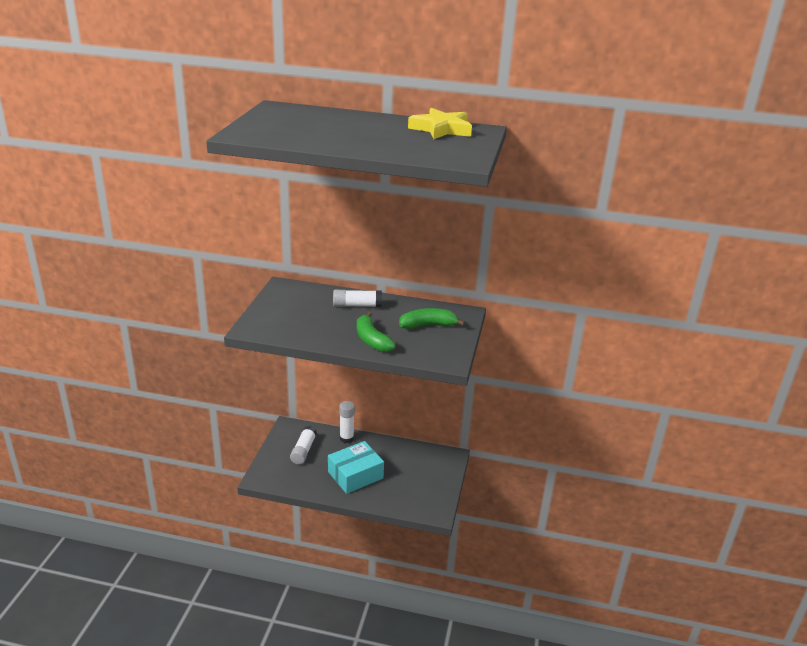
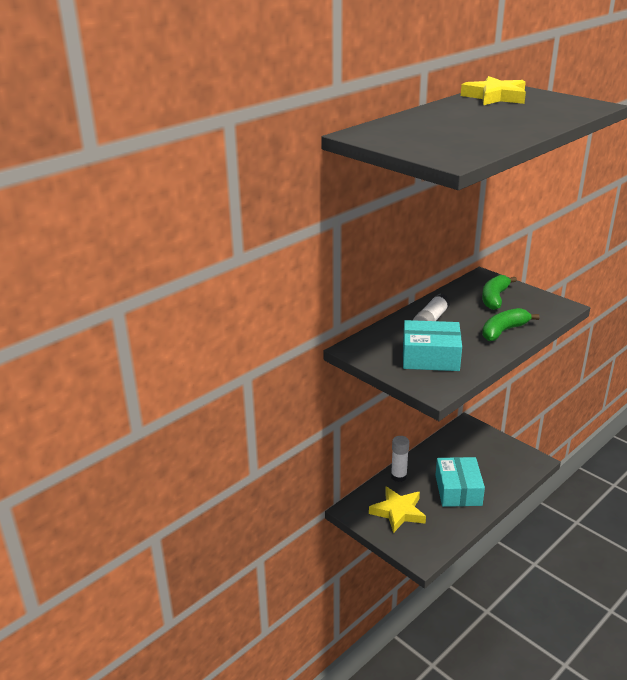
camera: 55 degrees left, 0 degrees up
white glue stick [290,426,317,464] -> yellow star [369,486,426,533]
green banana [357,312,396,352] -> green banana turned 135 degrees clockwise [482,308,539,341]
none -> turquoise box [403,320,462,371]

